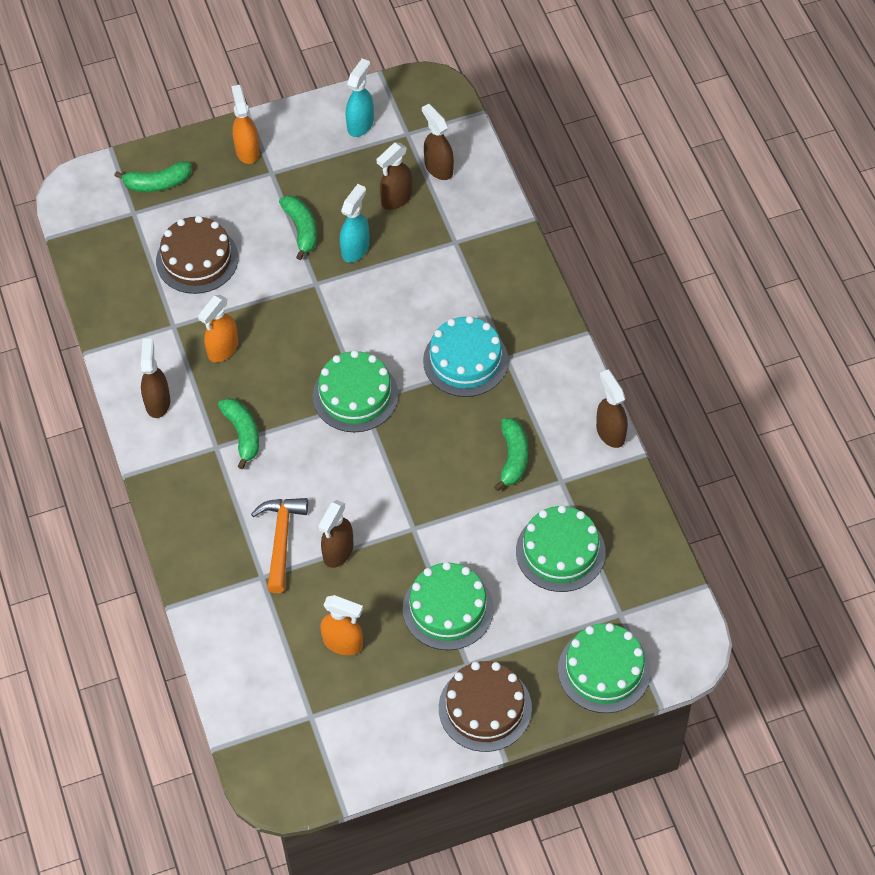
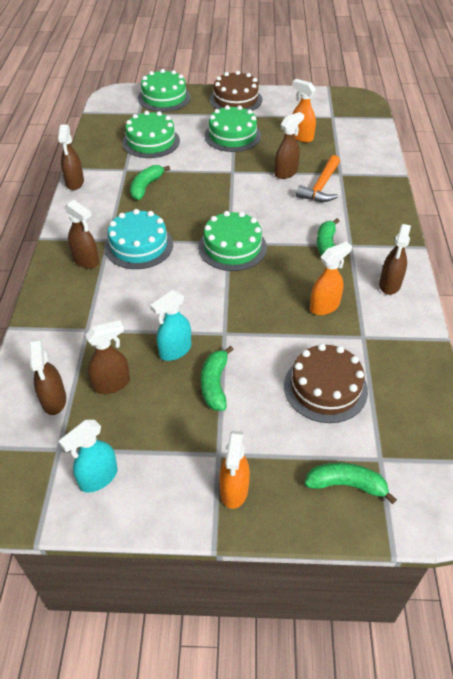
camera: 160 degrees left, 10 degrees down
none -> brown spray bottle [64,200,99,269]

